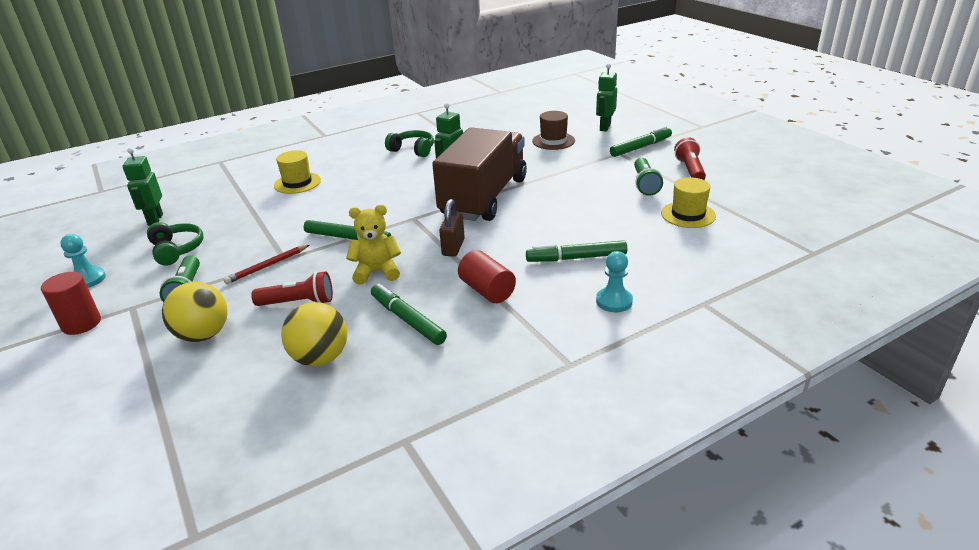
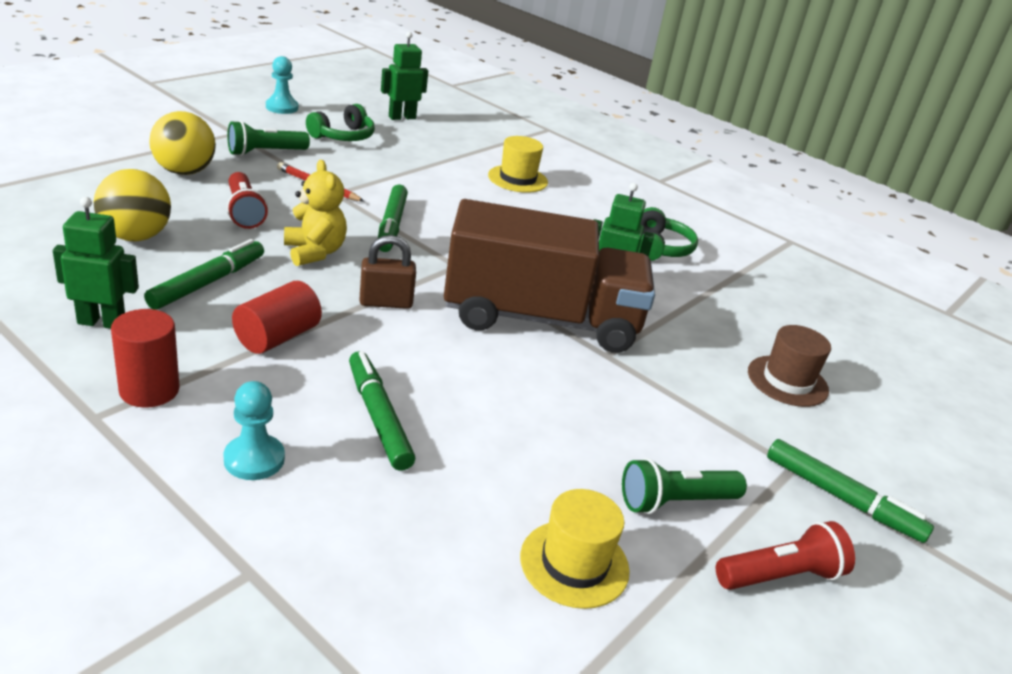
camera: 65 degrees right, 0 degrees up
red cylinder [41,272,101,335] -> red cylinder moved to [111,309,179,408]
green robot [596,63,617,131] -> green robot moved to [53,197,139,329]

